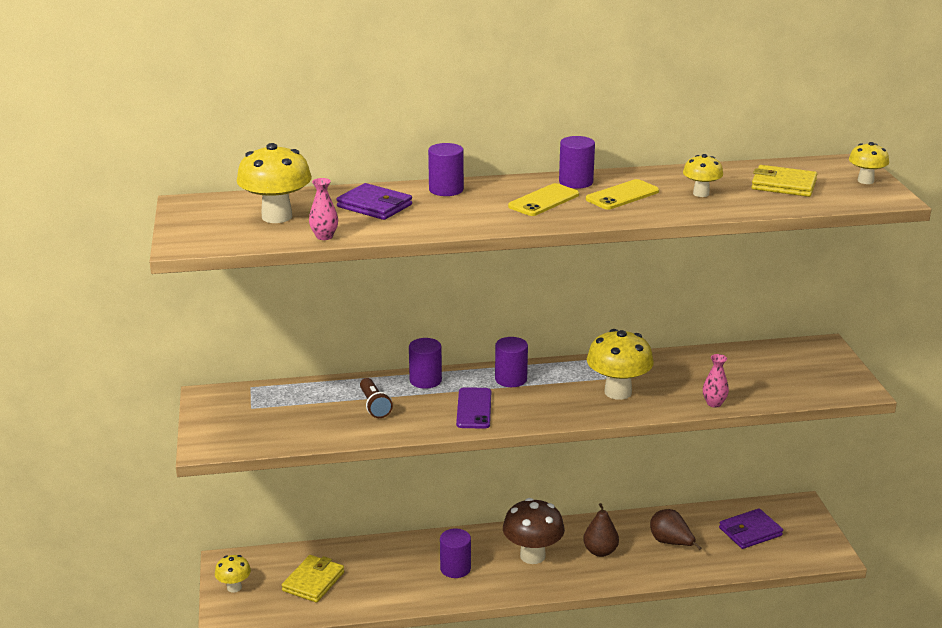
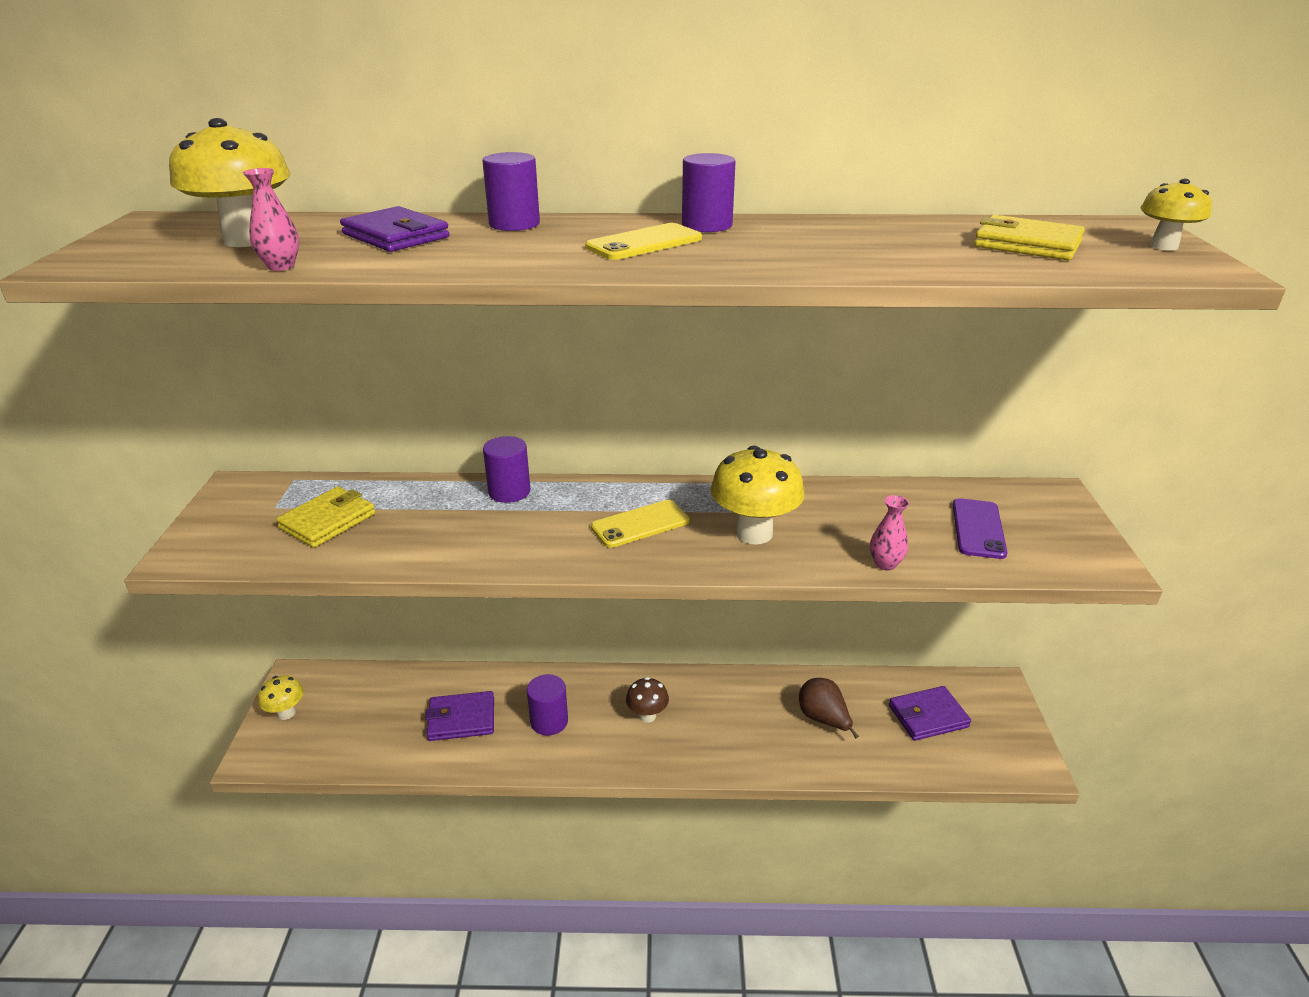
camera: 10 degrees right, 5 degrees up
yellow wallet [282,555,344,603] -> yellow wallet moved to [276,486,375,548]
brown flashlight [360,378,393,418] -> none
purple phone [456,387,491,429] -> purple phone moved to [953,498,1007,559]
purple cylinder [495,337,528,387] -> none
brown mushroom [503,498,565,564] -> brown mushroom [626,677,669,723], size x0.56
brown pear [583,503,619,557] -> none
yellow phone [586,179,659,210] -> yellow phone moved to [591,500,690,548]
yellow mushroom [683,154,723,197] -> none
none -> purple wallet [425,691,494,741]

